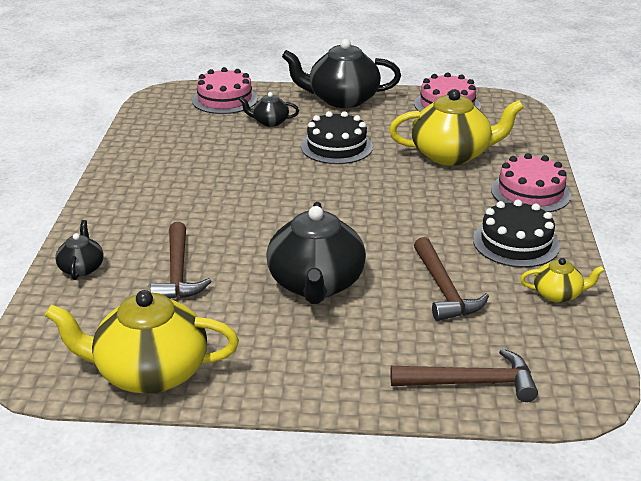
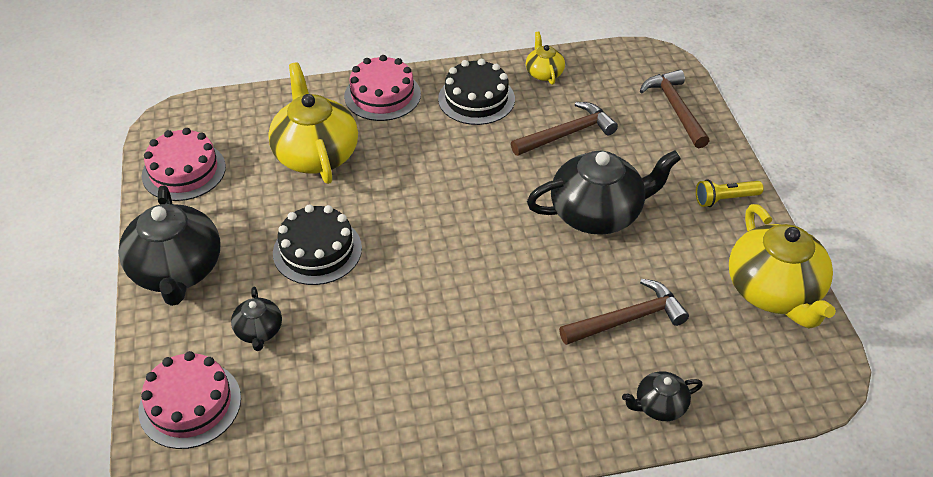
camera: 105 degrees left, 15 degrees up
none -> yellow flashlight [696,179,764,207]

